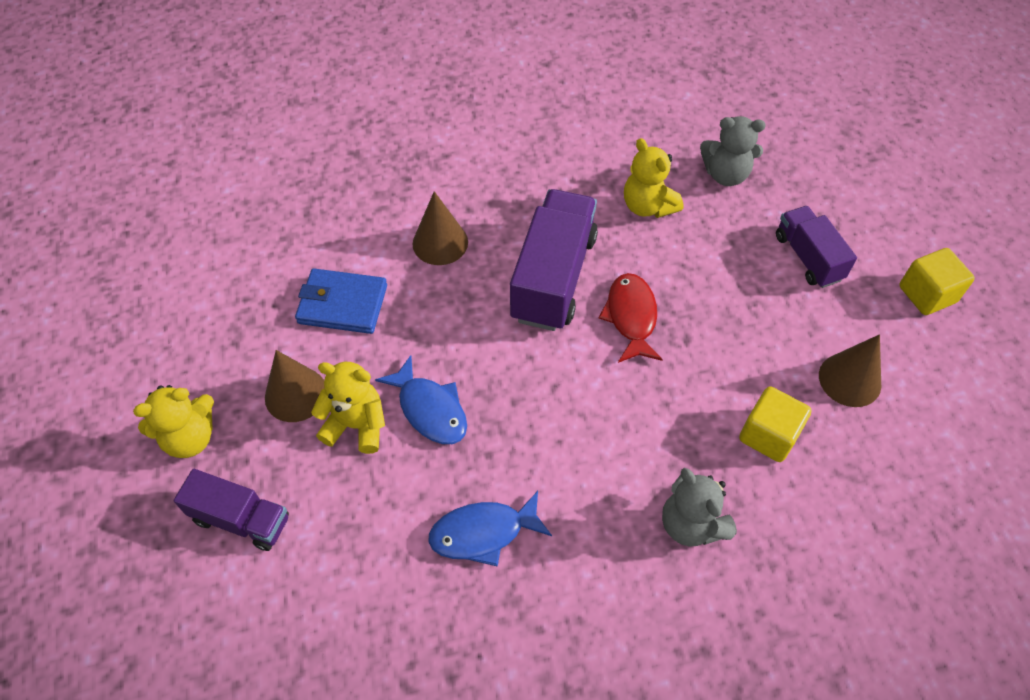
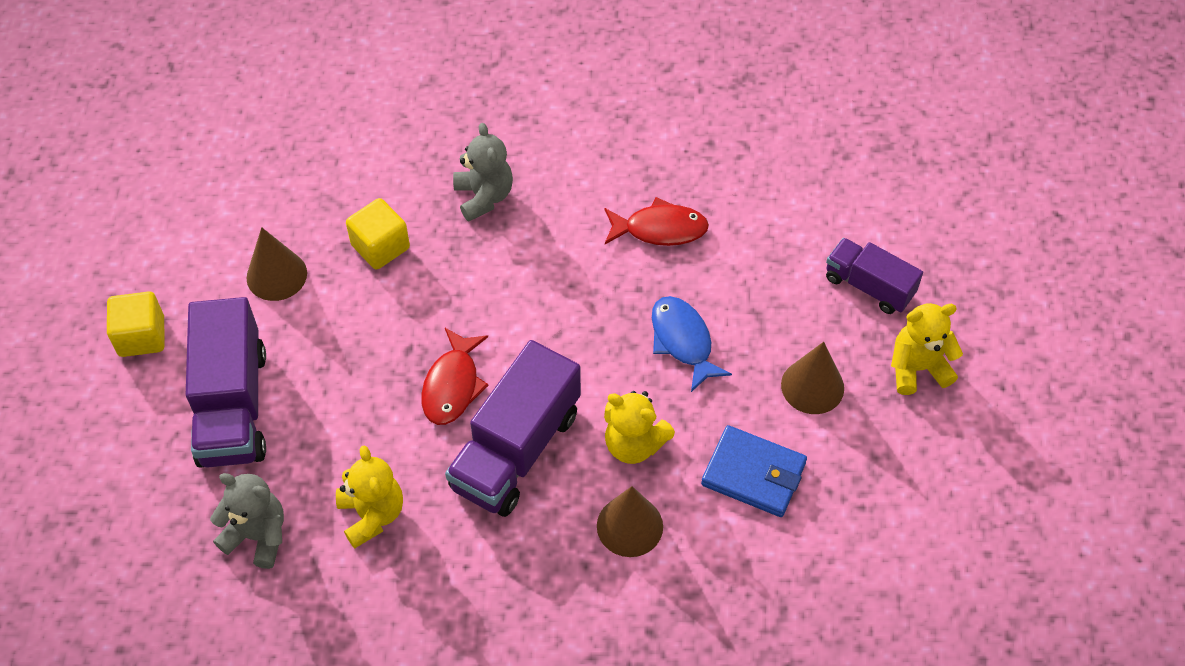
camera: 165 degrees left, 0 degrees up
yellow teddy bear [311,362,385,454] -> yellow teddy bear moved to [604,391,675,464]
blue fish [428,491,552,567] -> red fish [604,197,709,246]
purple truck [776,206,857,288] -> purple truck [186,297,266,468], size x1.67

